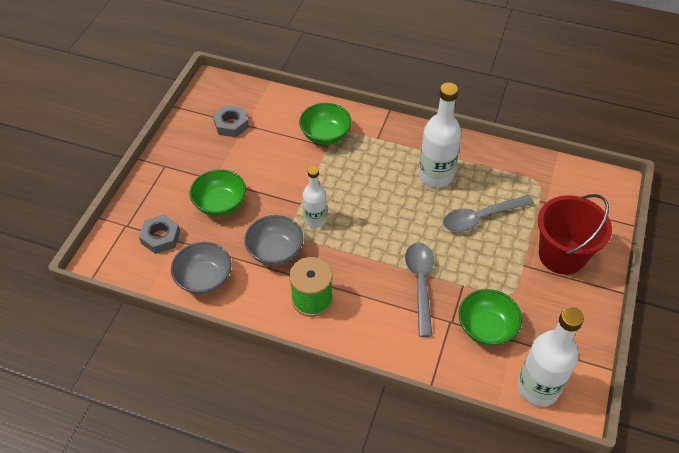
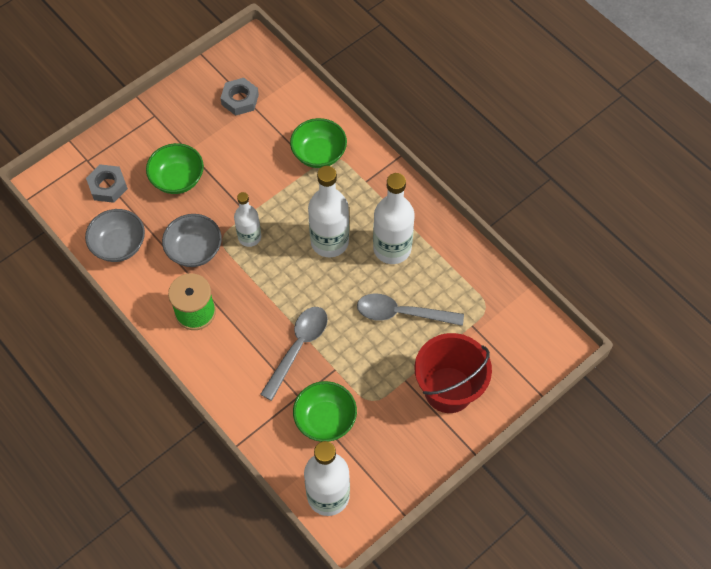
camera: 30 degrees right, 10 degrees up
none -> white bottle [308,166,349,258]

